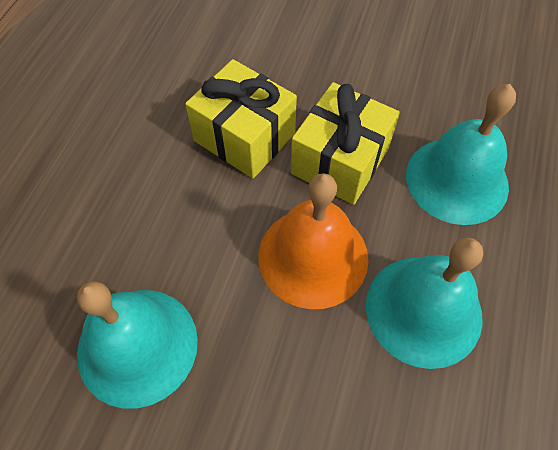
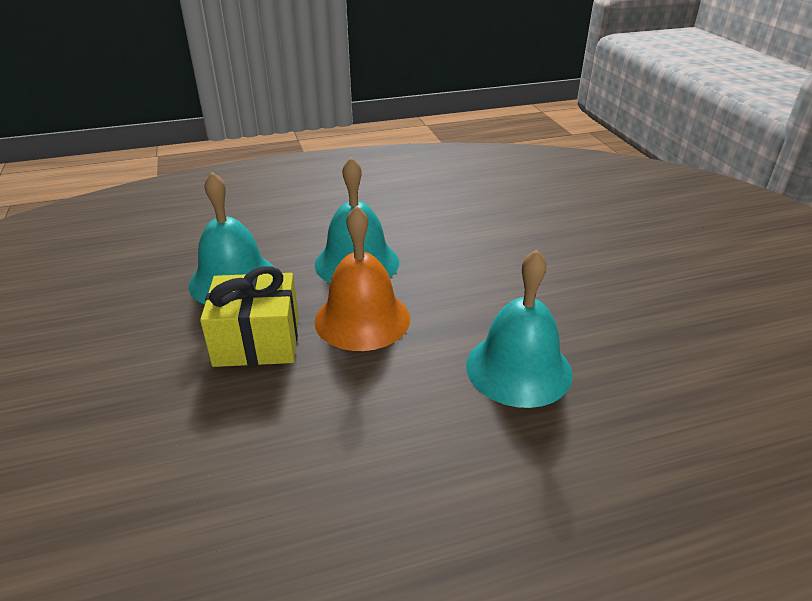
camera: 125 degrees left, 25 degrees down
yellow gift [185,59,297,179] -> none

